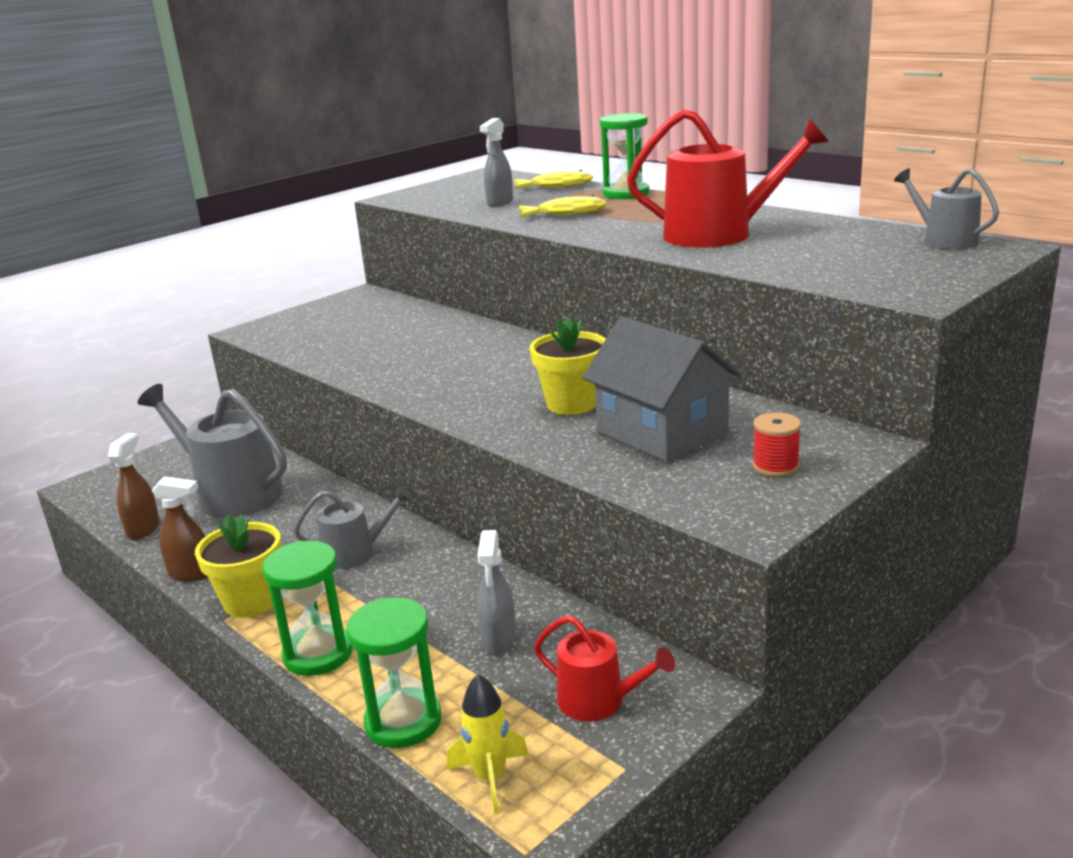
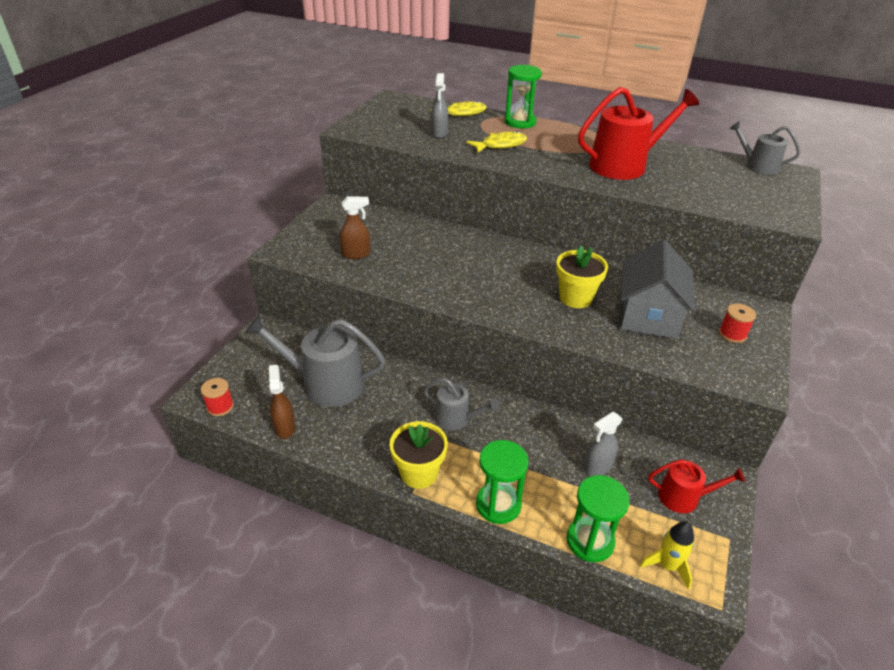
camera: 25 degrees left, 15 degrees up
brown spray bottle [152,476,208,582] -> brown spray bottle moved to [340,196,370,259]
grey watering can [294,486,412,569] -> grey watering can turned 60 degrees clockwise [424,378,499,430]
grey spray bottle [477,530,516,654] -> grey spray bottle turned 75 degrees clockwise [584,412,623,476]
grey house [582,316,741,462] -> grey house turned 75 degrees clockwise [620,240,696,339]
none -> red spool [201,378,234,416]

